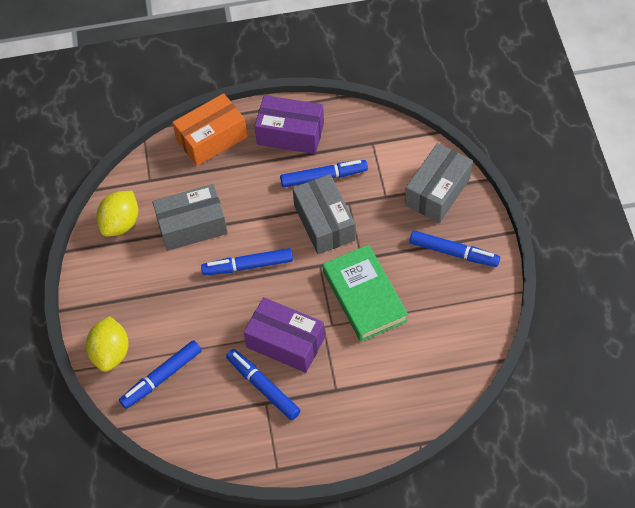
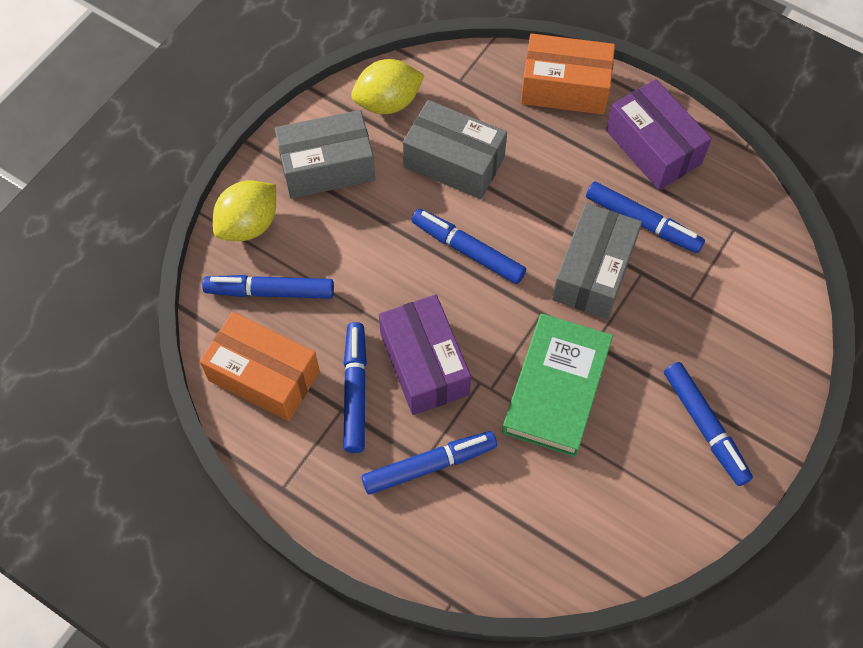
camera: 40 degrees right, 5 degrees up
grey box [405,143,473,223] -> grey box moved to [275,110,375,198]
none -> orange box [200,312,320,421]
none -> blue marker [362,431,497,495]

